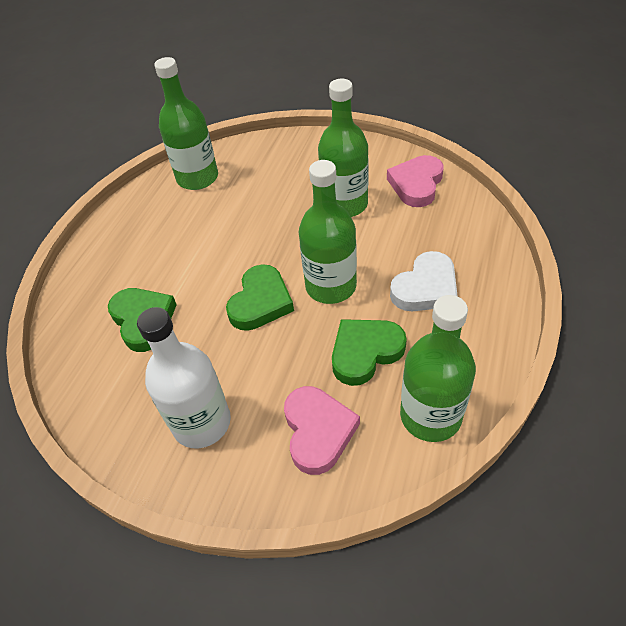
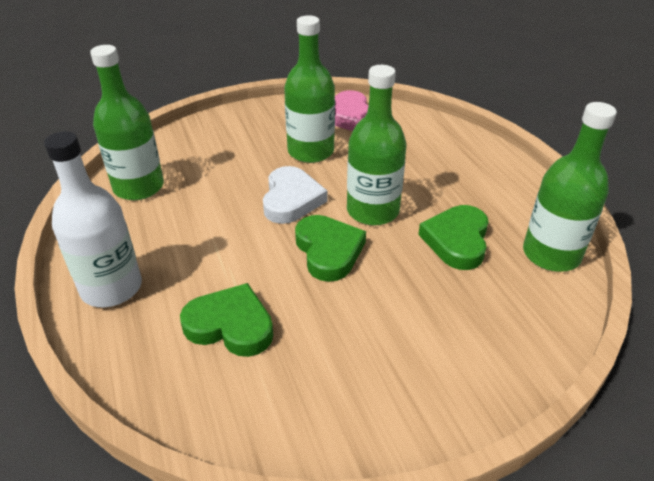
camera: 45 degrees left, 10 degrees down
white bottle [137,307,231,448] -> white bottle moved to [44,131,142,307]
pink heart [284,386,360,475] -> none
white heart [390,251,458,311] -> white heart moved to [263,166,327,224]

